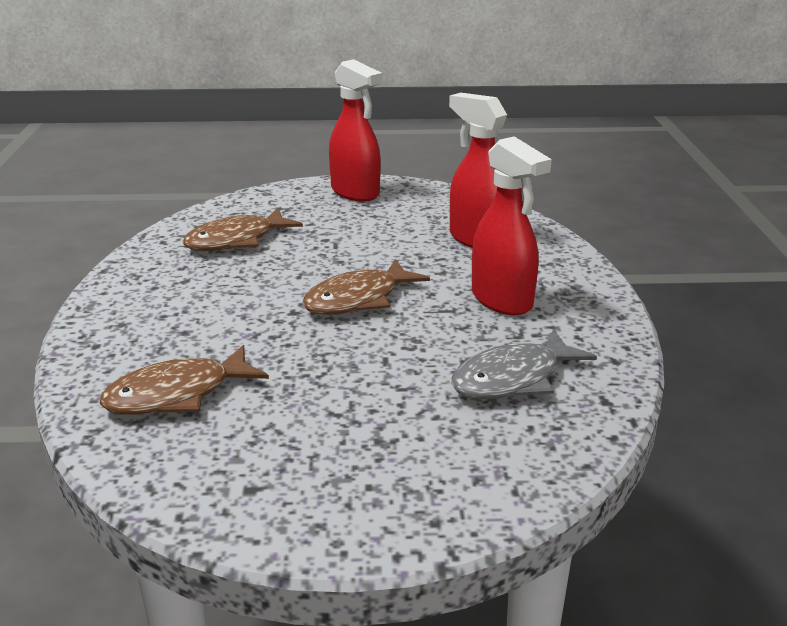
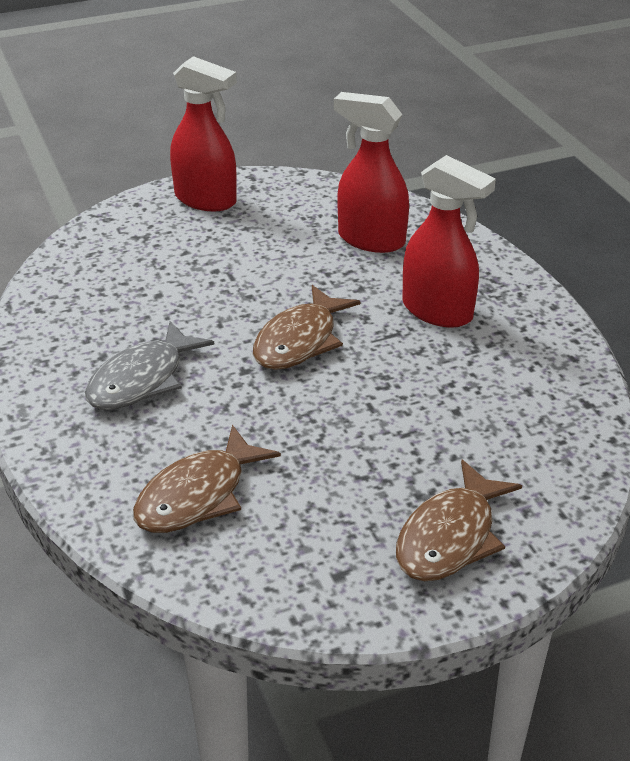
camera: 20 degrees left, 10 degrees up
brown fish [182,208,303,251] -> brown fish moved to [396,460,522,581]
grey fish [451,329,597,399] -> grey fish moved to [85,321,214,410]

